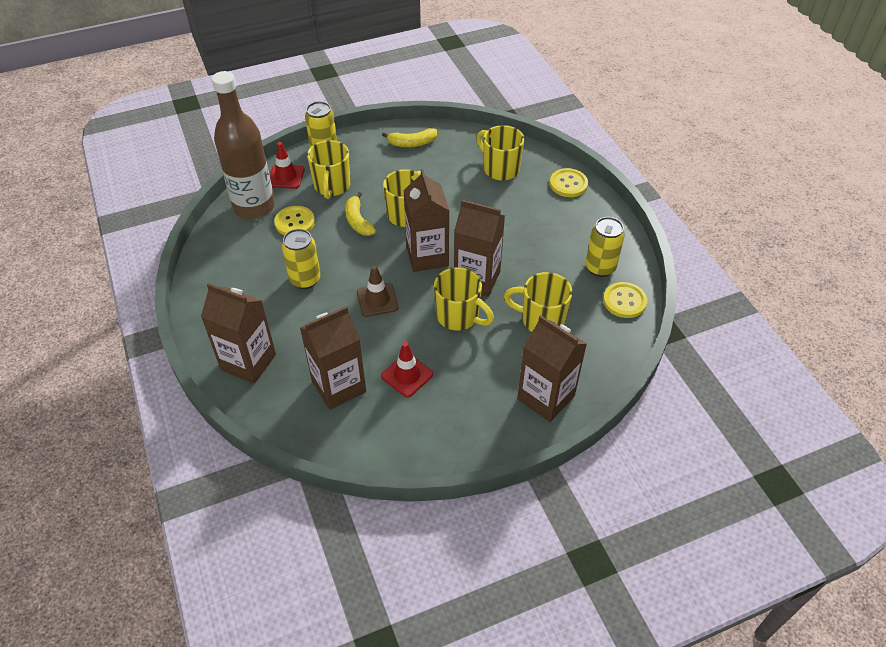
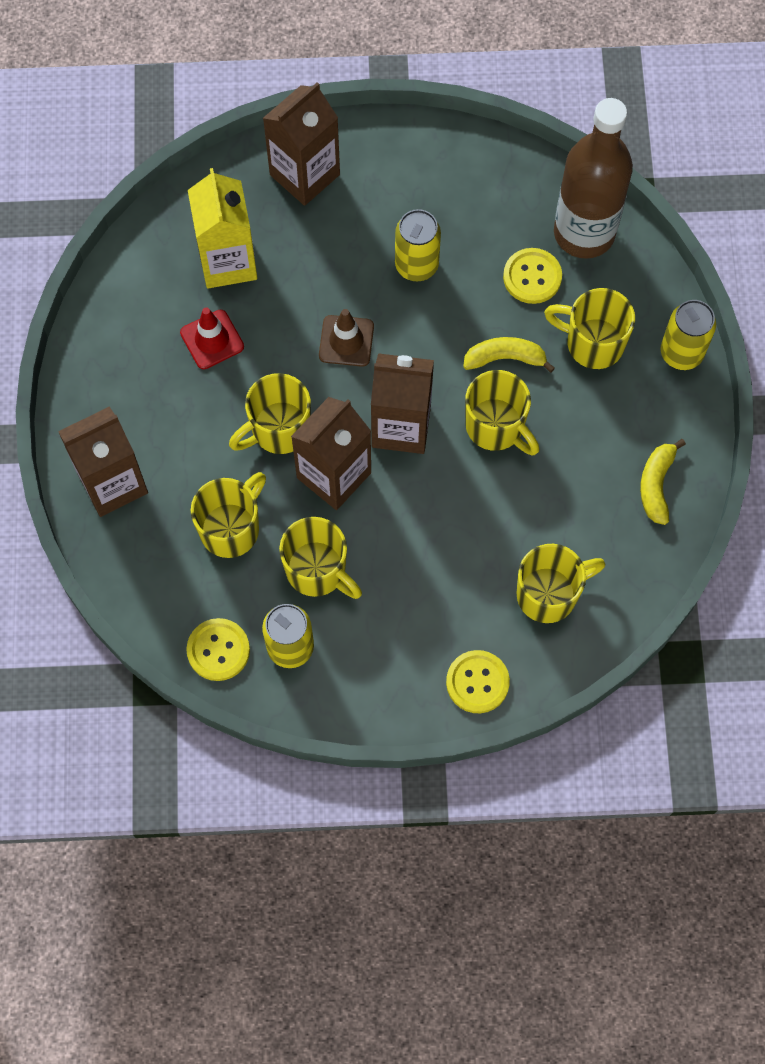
camera: 110 degrees right, 20 degrees up
red traffic cone [270,142,305,189] -> none
brown carton [300,306,366,410] -> yellow carton [188,168,257,288]
none -> yellow mug [279,517,362,599]

